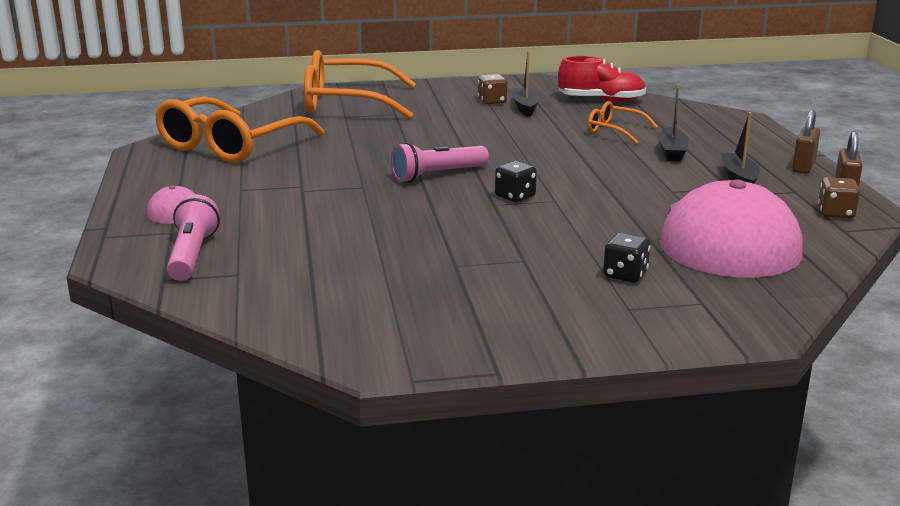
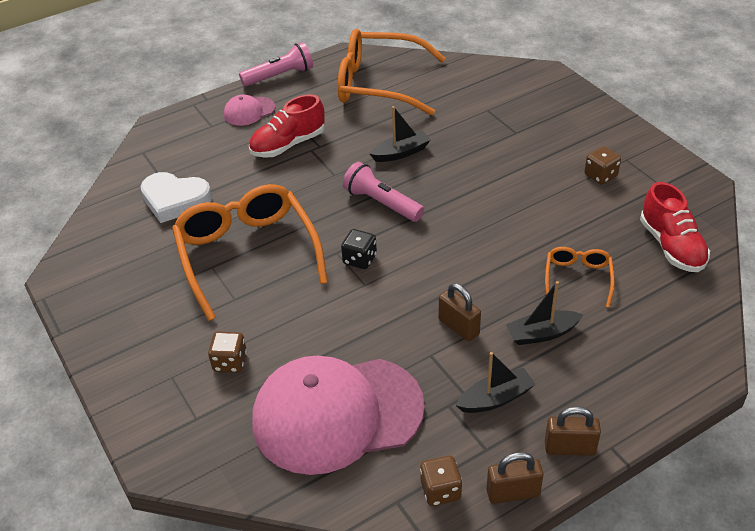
camera: 70 degrees right, 20 degrees up
pink flashlight [167,194,220,281] -> pink flashlight moved to [239,42,313,87]
orange glasses [304,50,416,119] -> orange glasses moved to [172,184,328,321]
black boat [512,51,540,117] -> black boat moved to [370,106,430,162]
black dice [603,233,650,283] -> brown dice [208,332,247,373]
none -> white heart [140,172,212,223]
none -> red shoe [249,94,325,158]
none -> brown padlock [439,283,481,341]

